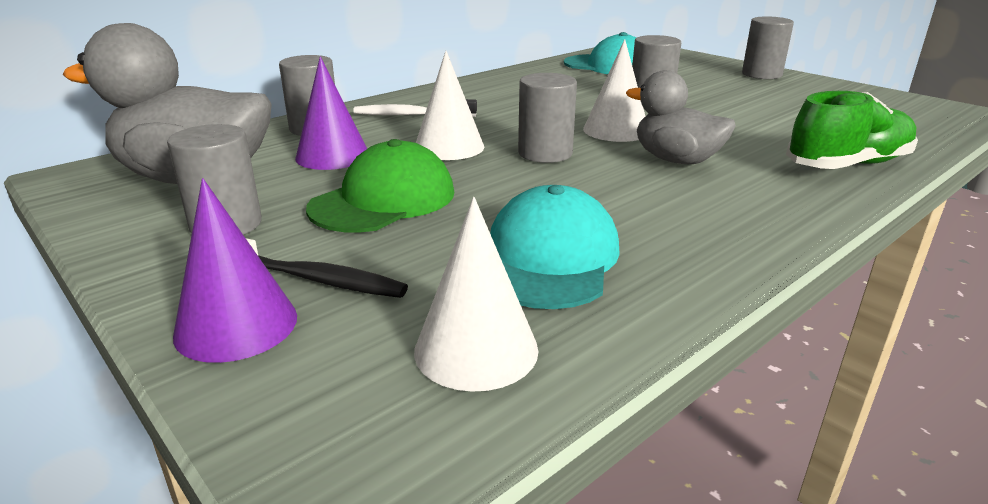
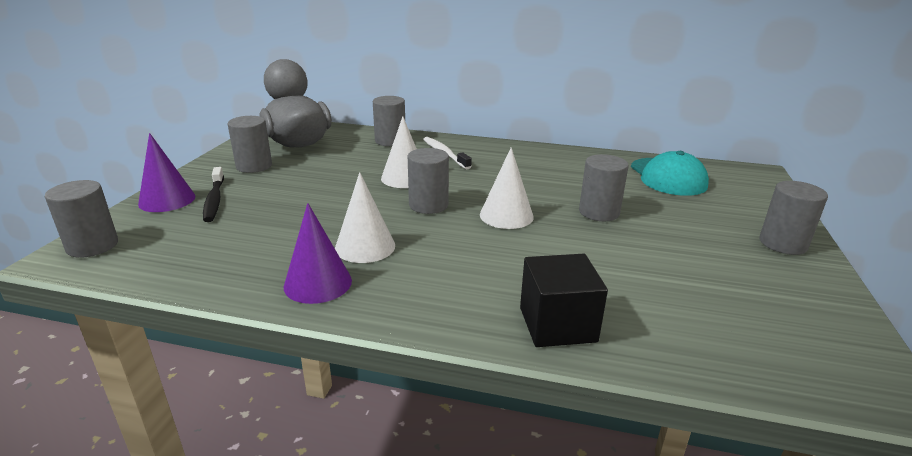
camera: 55 degrees right, 0 degrees up
purple cone [295,57,367,170] -> purple cone moved to [284,203,352,304]
green cap [306,139,454,233] -> none
white cone [414,197,538,392] -> white cone moved to [335,172,395,263]
turquoise cap [490,185,620,309] -> none
grey duck [626,70,736,164] -> none
green shoe [786,91,918,169] -> black cube [520,254,608,347]
none -> grey cylinder [45,180,118,258]

